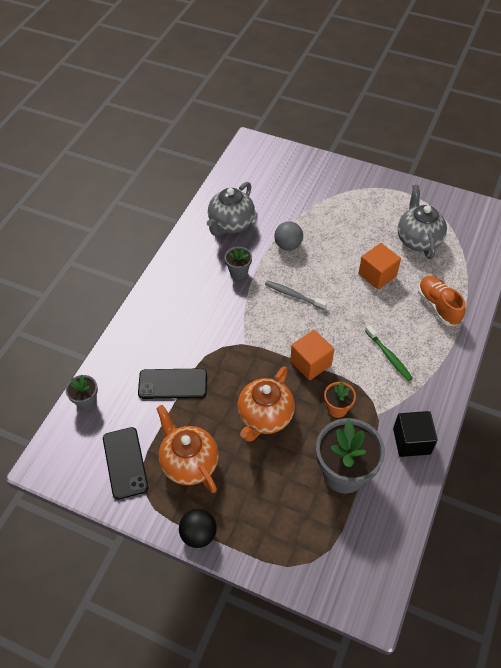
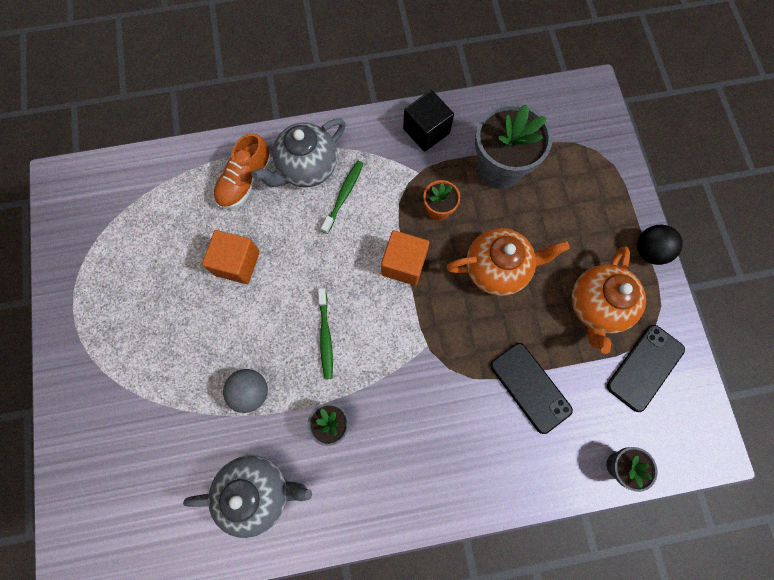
camera: 125 degrees left, 20 degrees up
grey toothbrush [265,281,327,310] -> green toothbrush [318,288,333,379]
grey teapot [397,185,447,259] -> grey teapot moved to [252,119,346,187]

